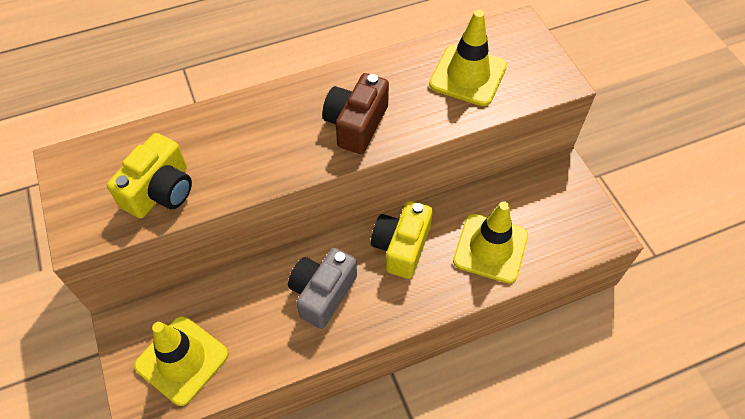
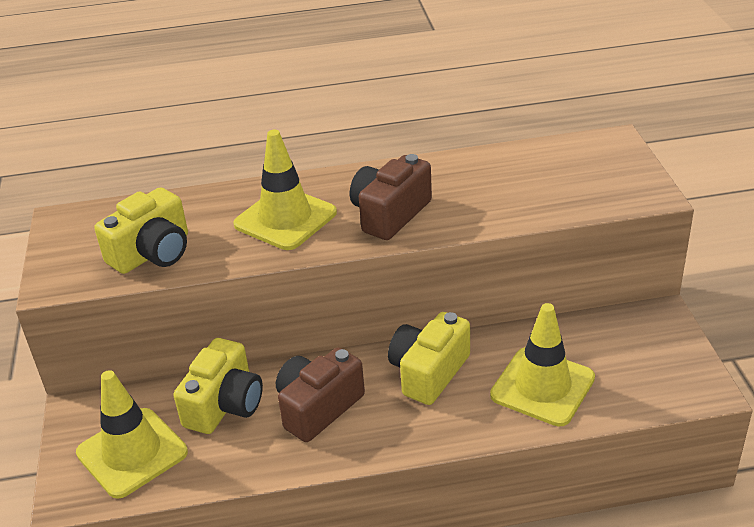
camera: 15 degrees right, 20 degrees down
grey camera [288,248,357,329] -> brown camera [276,347,365,442]
yellow traffic cone [429,10,507,106] -> yellow traffic cone moved to [233,130,337,250]
none -> yellow camera [173,338,263,434]

